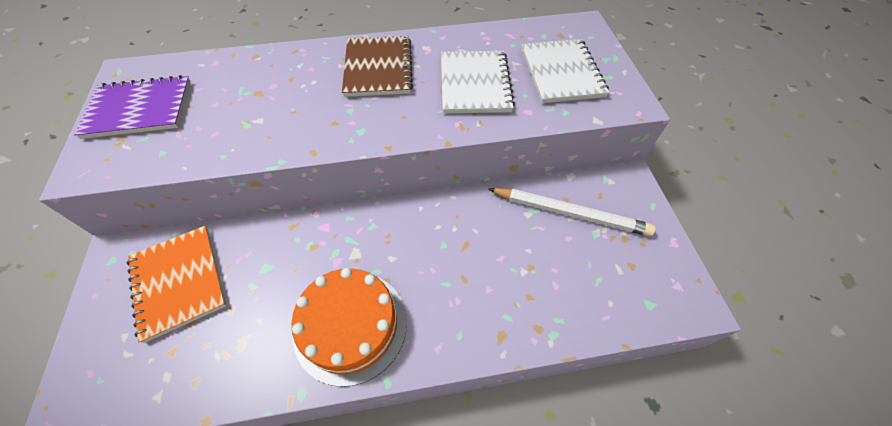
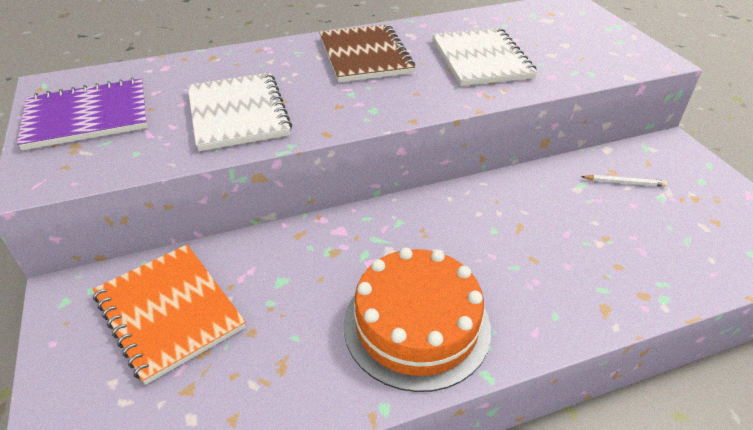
camera: 10 degrees left, 15 degrees down
white pencil [488,188,656,236] -> white pencil [581,175,667,187], size x0.43
white notebook [521,39,609,103] -> white notebook moved to [187,72,292,151]

